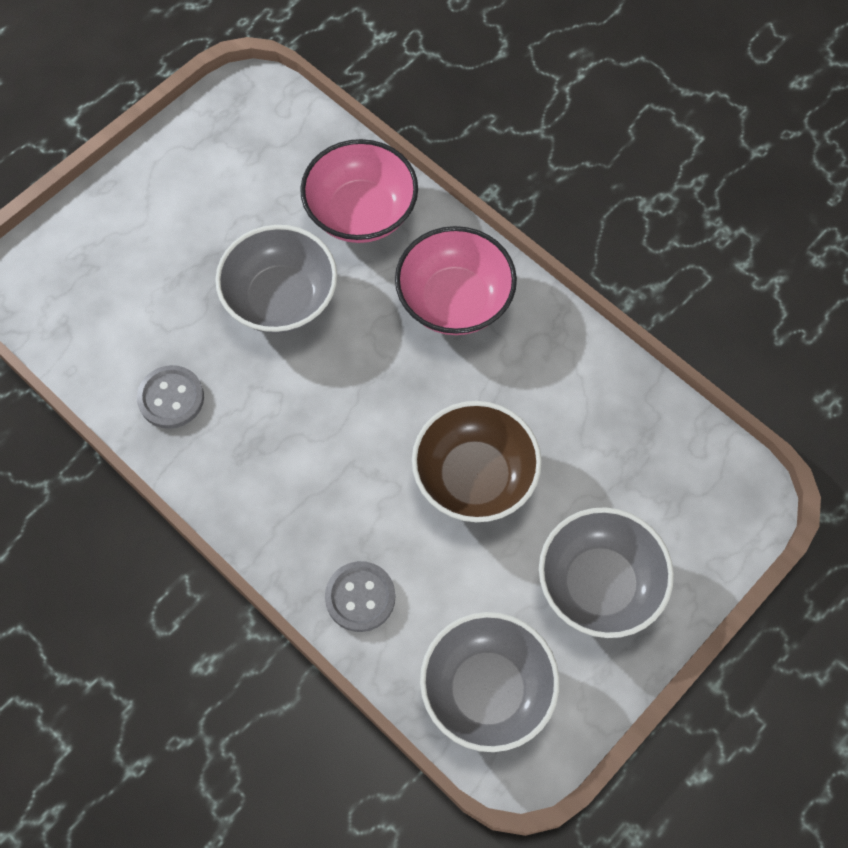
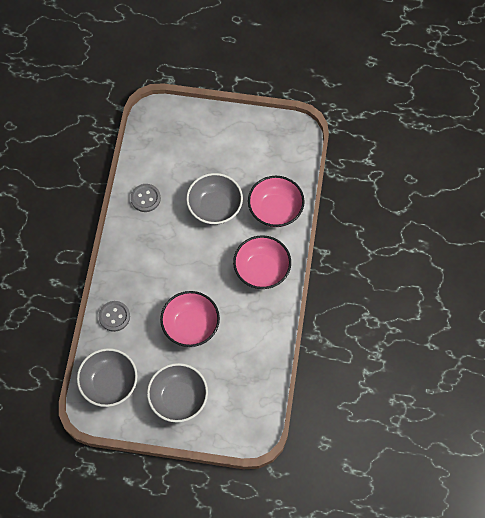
camera: 55 degrees right, 0 degrees up
brown bowl [412,401,542,522] -> pink bowl [160,291,220,347]

